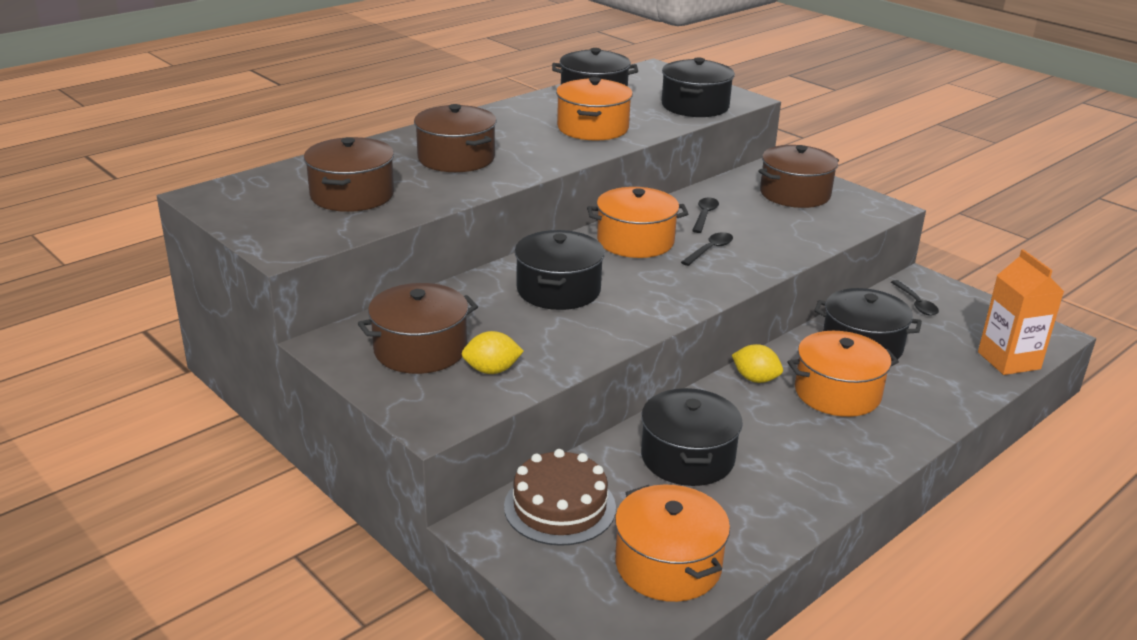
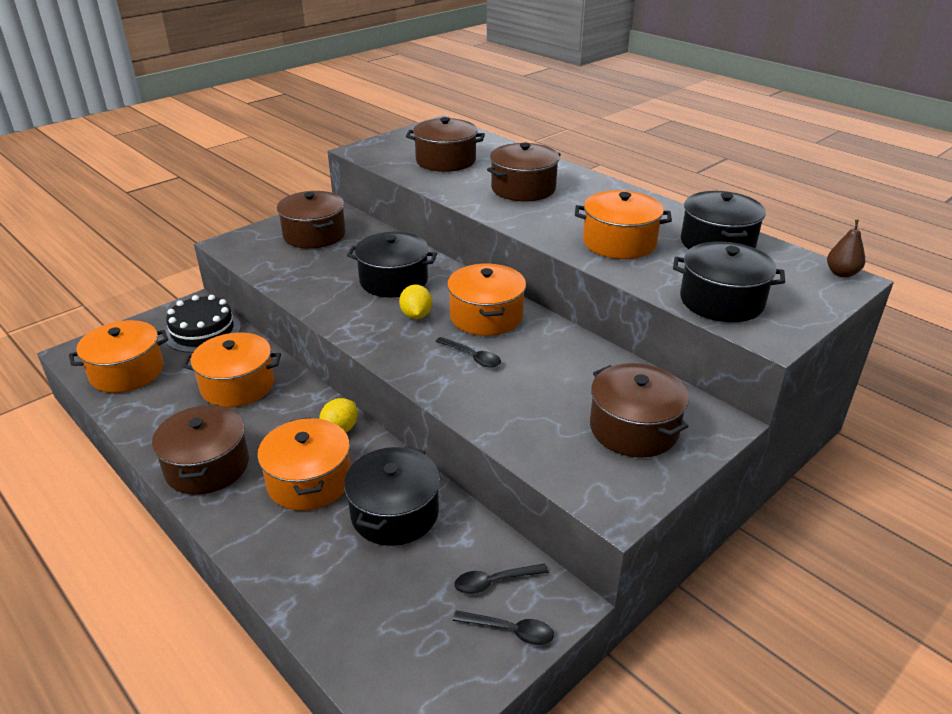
camera: 90 degrees right, 5 degrees up
yellow lemon [462,331,524,374] -> yellow lemon moved to [399,284,432,319]
brown cake [504,449,616,546] -> black cake [165,295,241,353]
black pot [641,388,743,486] -> orange pot [182,332,281,407]
black spoon [692,198,719,233] -> black spoon moved to [453,610,554,645]
orange carton [978,249,1064,375] -> none
none -> brown pot [152,404,249,495]
none -> brown pear [827,220,865,277]

